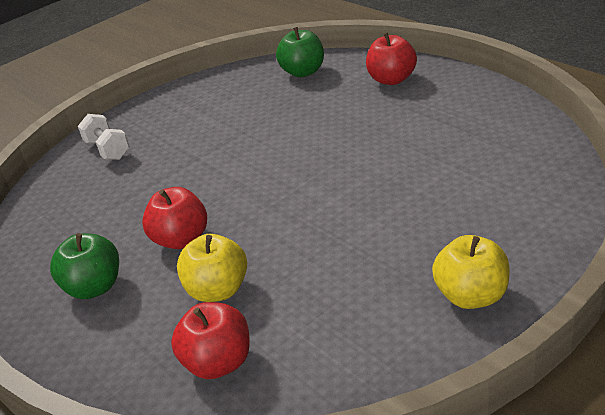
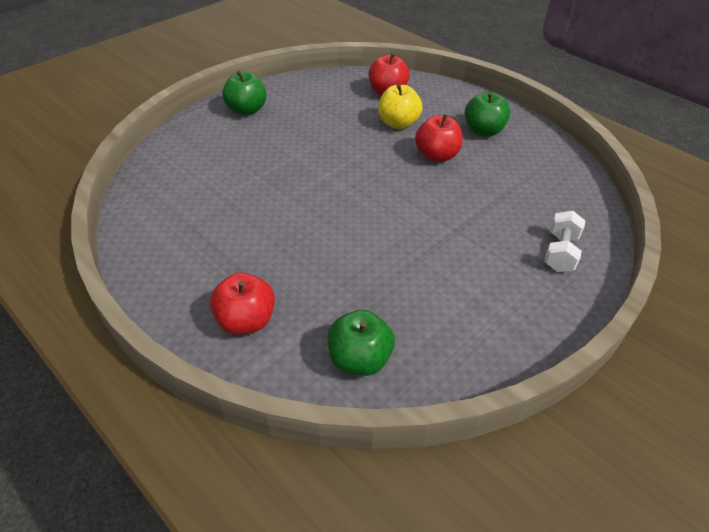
camera: 170 degrees right, 10 degrees up
white dumbbell [78,114,130,160] -> white dumbbell turned 60 degrees clockwise [544,211,585,272]
yellow apple [432,235,509,309] -> green apple [222,71,267,116]

